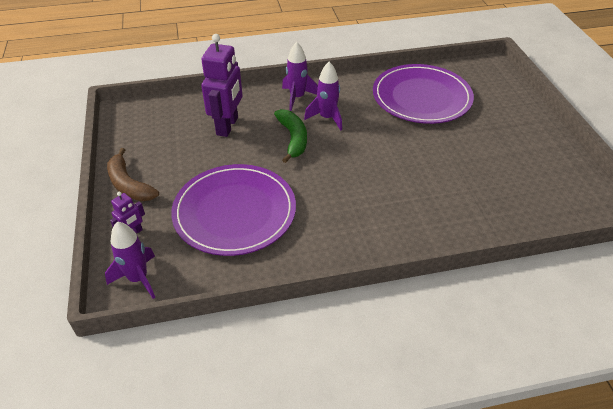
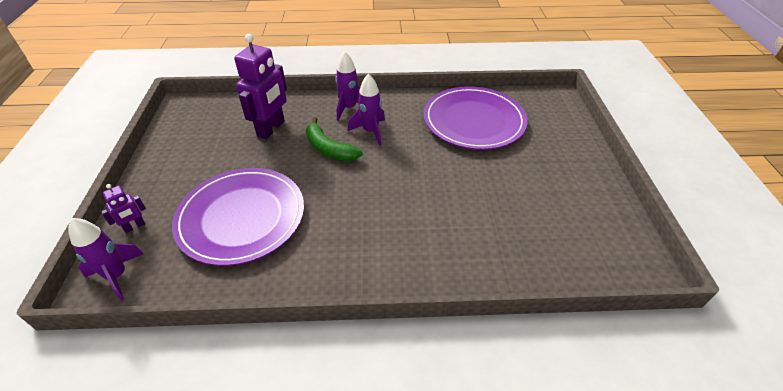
camera: 10 degrees right, 0 degrees up
brown banana [107,148,159,201] -> none
green banana [274,109,307,163] -> green banana turned 135 degrees clockwise [306,117,363,161]

